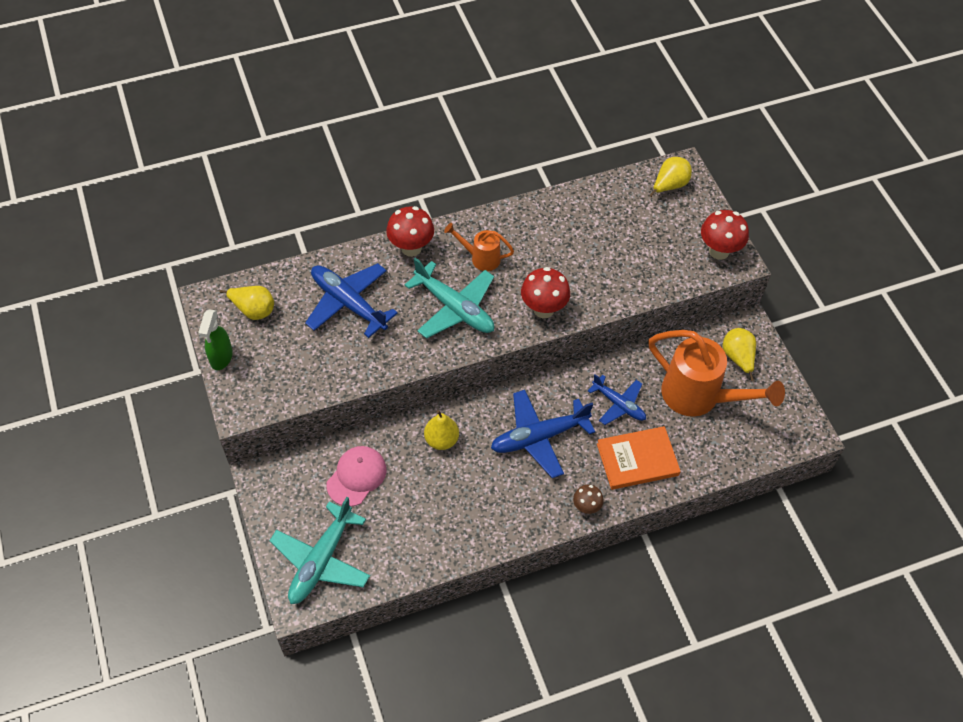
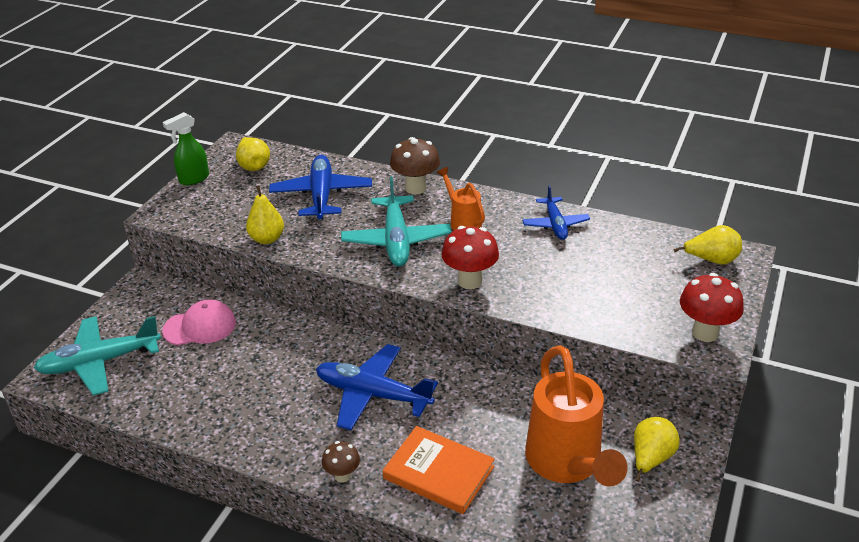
camera: 45 degrees right, 20 degrees down
red mushroom [386,206,434,257] -> brown mushroom [390,137,440,194]
yellow pear [424,410,459,450] -> yellow pear moved to [246,185,284,244]
blue plane [588,374,646,425] -> blue plane moved to [522,185,590,240]

